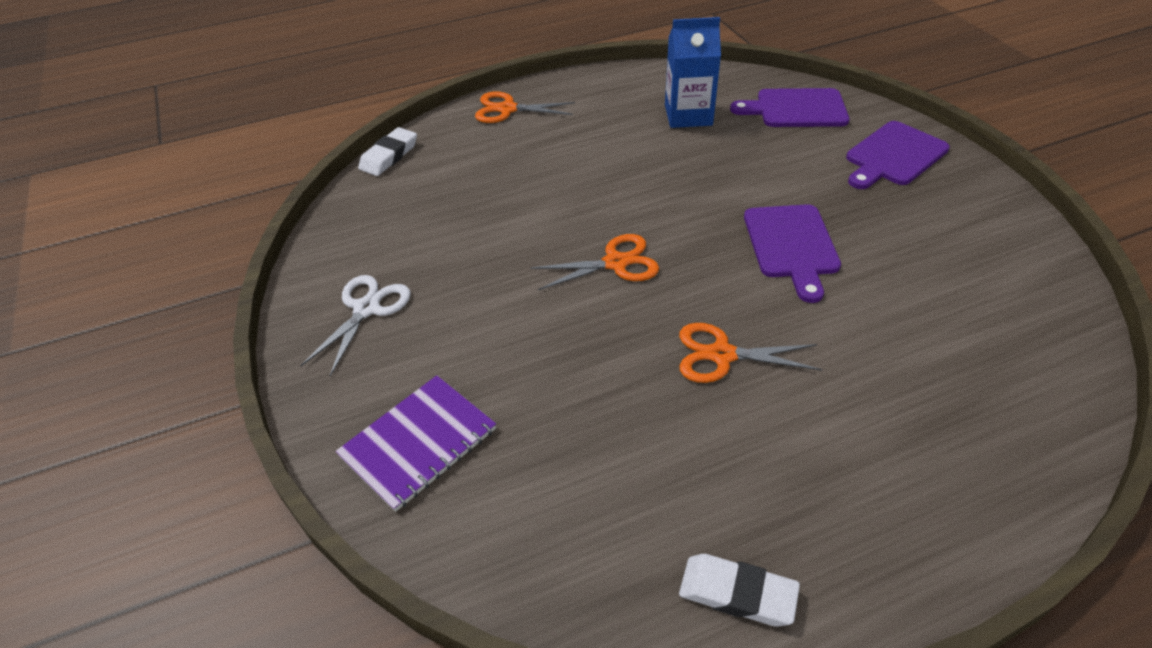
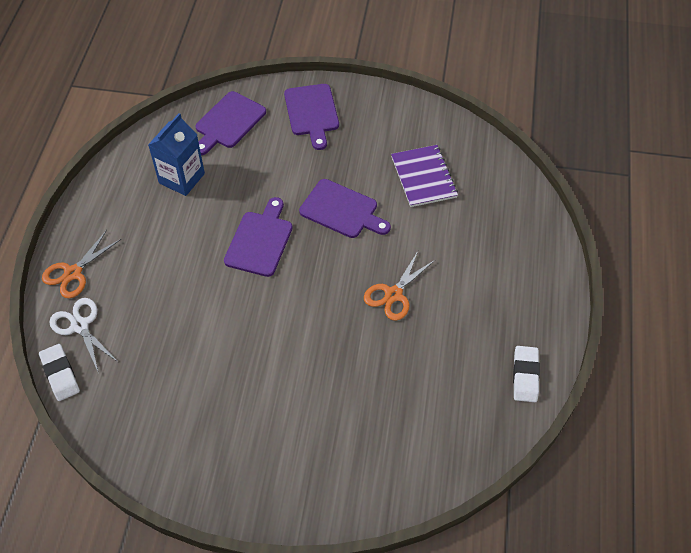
camera: 60 degrees left, 10 degrees up
white scissors [300,275,411,376] -> white scissors moved to [49,298,118,371]
purple notebook [336,375,496,512] -> purple notebook moved to [391,145,458,207]
orange scissors [530,234,659,290] -> none
white eraser [679,554,800,627] -> white eraser turned 45 degrees counterclockwise [513,346,540,402]
none -> purple cutting board [224,197,293,277]

